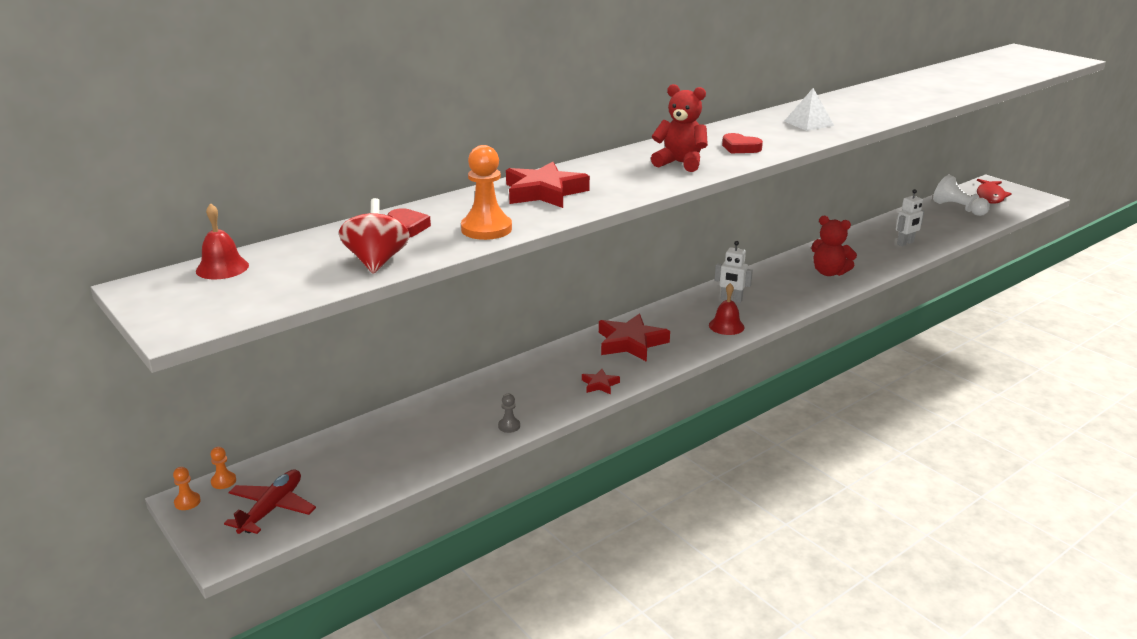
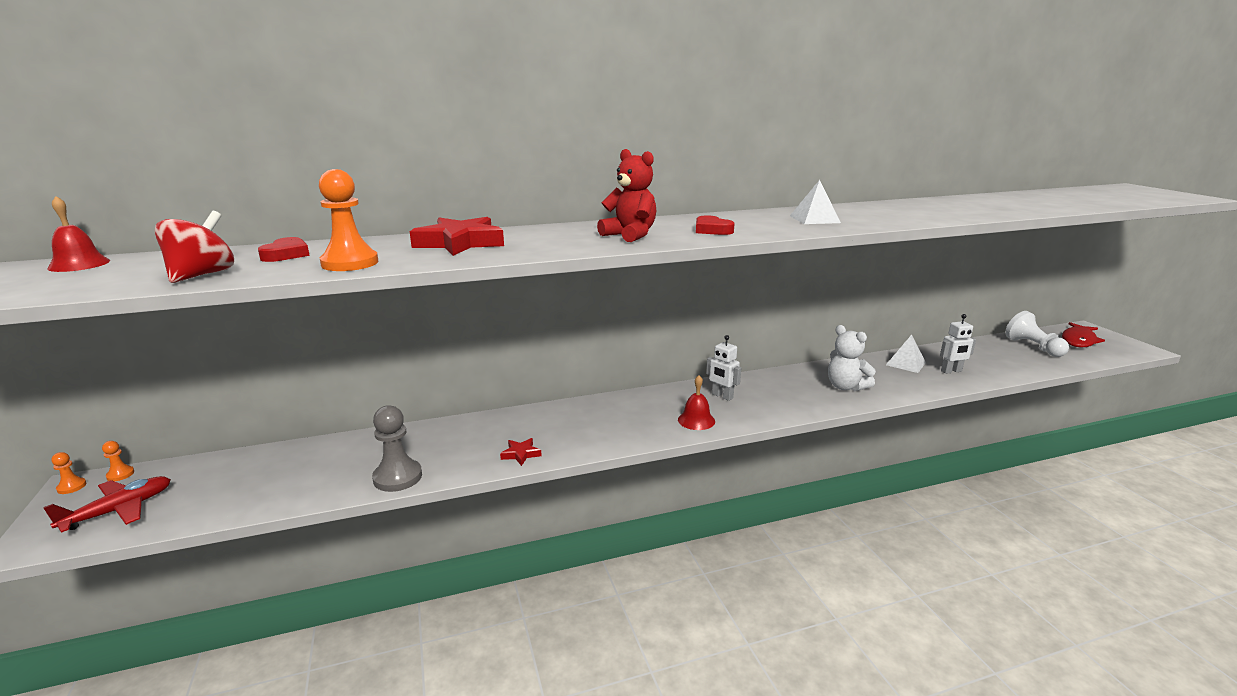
camera: 20 degrees right, 5 degrees down
grey pawn [498,394,520,433] -> grey pawn [372,405,422,492], size x2.06
red star [599,314,670,362] -> none
red teddy bear [811,216,857,276] -> white teddy bear [828,325,876,391]
none -> white pyramid [886,335,926,373]

